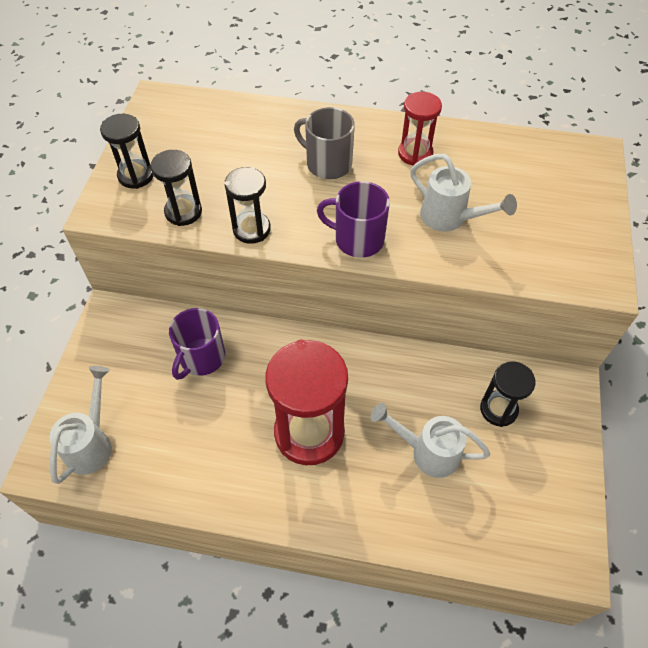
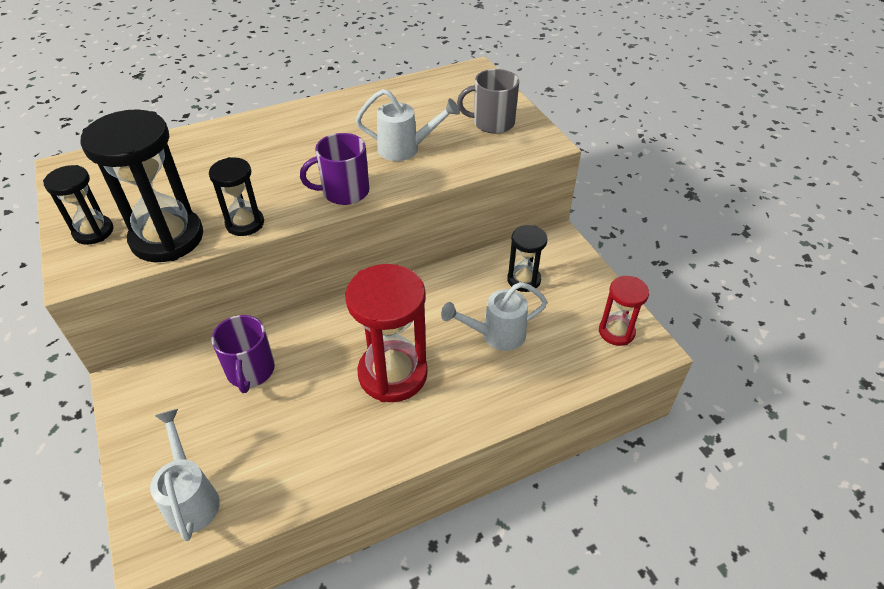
camera: 35 degrees left, 10 degrees down
black hourglass [150,150,202,226] -> black hourglass [81,109,203,262], size x1.83
grey mug [294,107,355,179] -> grey mug moved to [457,69,519,134]
red hourglass [398,92,442,166] -> red hourglass moved to [599,276,649,346]

